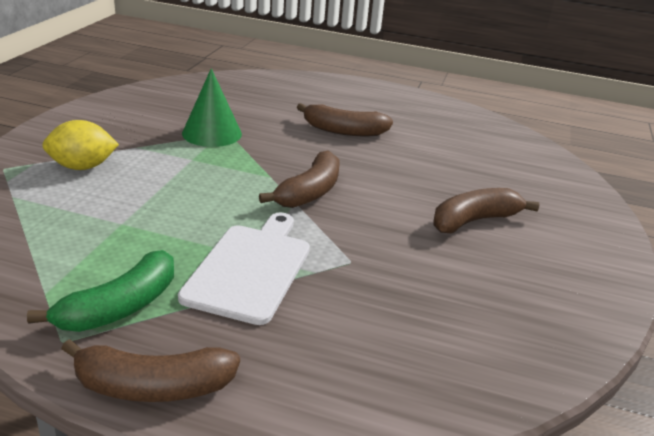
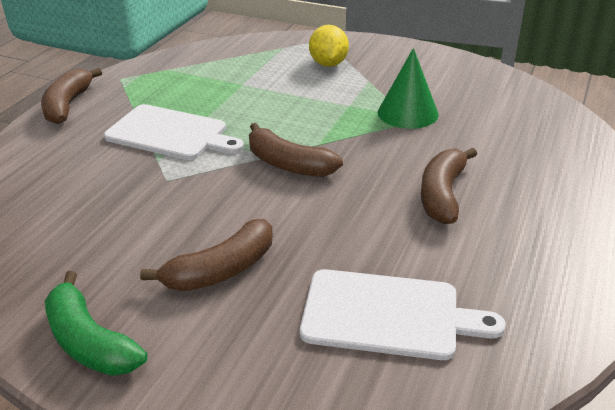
camera: 100 degrees right, 5 degrees up
green banana [27,250,174,332] -> green banana moved to [45,271,148,376]
brown banana [433,188,539,233] -> brown banana turned 75 degrees clockwise [140,219,273,291]
none -> white cutting board [300,269,506,360]

